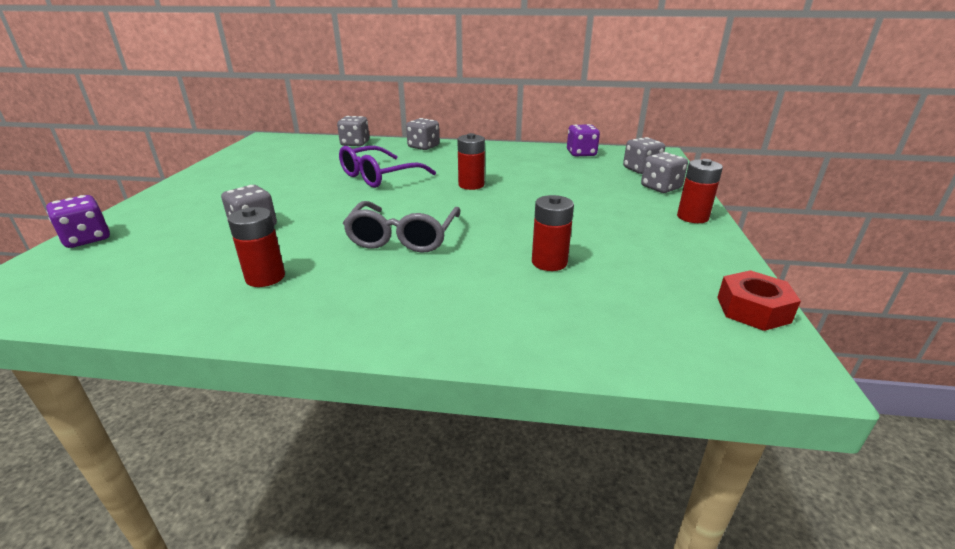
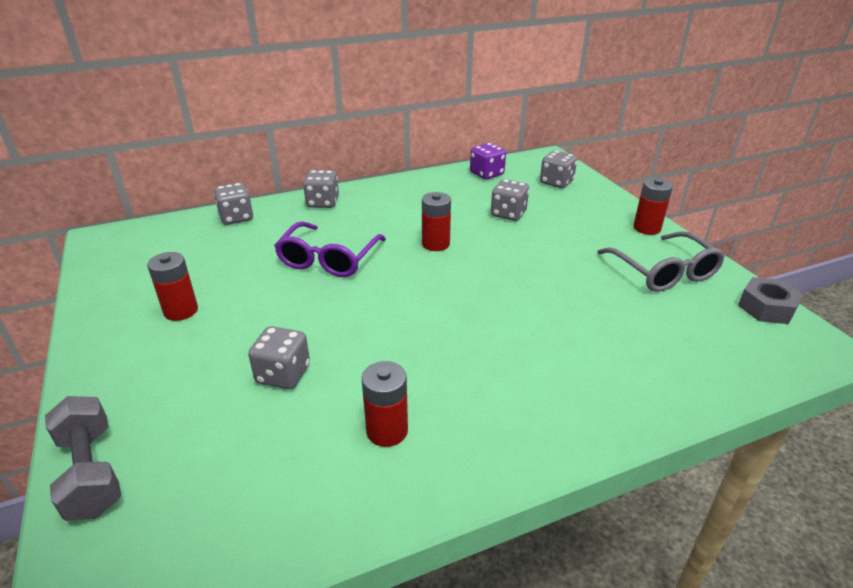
camera: 30 degrees left, 5 degrees up
purple dice [46,195,110,248] -> grey dumbbell [45,396,121,521]
grey glasses [343,201,460,253] -> grey glasses moved to [597,231,725,292]
red battery [532,195,574,271] -> red battery moved to [147,252,198,321]
grey dice [641,152,688,193] -> grey dice moved to [491,179,529,221]
red nut [717,270,801,331] -> grey nut [738,277,803,324]

